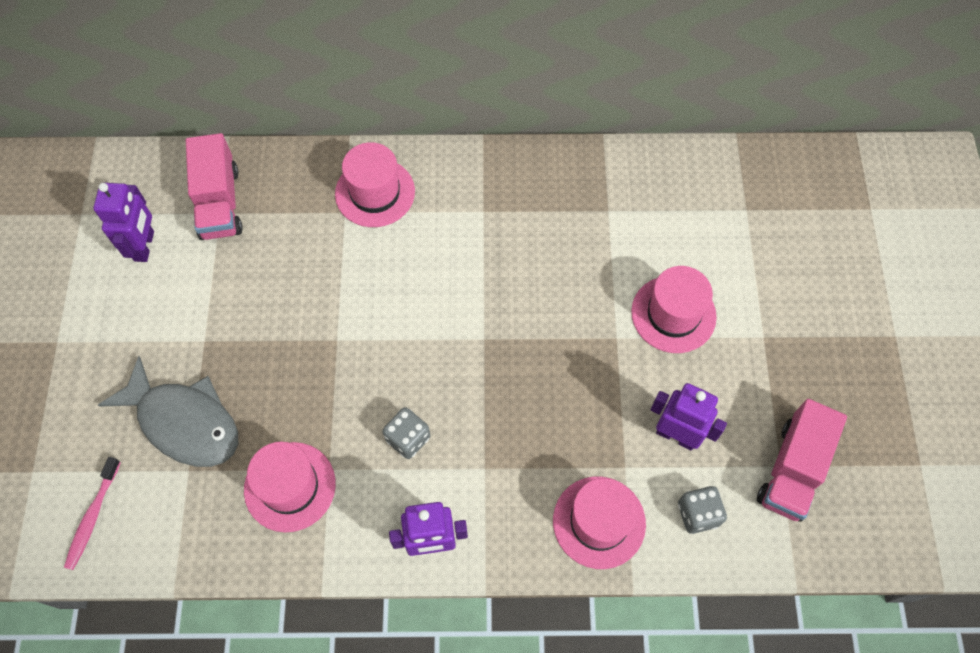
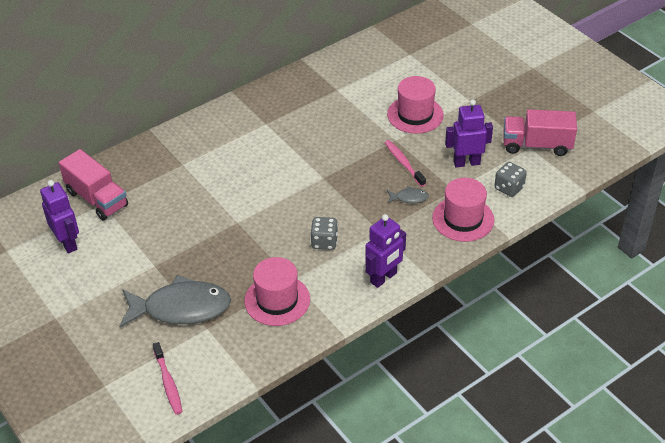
camera: 35 degrees left, 20 degrees down
pink hat [335,142,415,227] -> none
pink truck [757,399,847,522] -> pink truck turned 105 degrees clockwise [503,109,577,156]
none -> pink toothbrush [384,140,426,187]
none -> grey fish [387,186,429,203]

